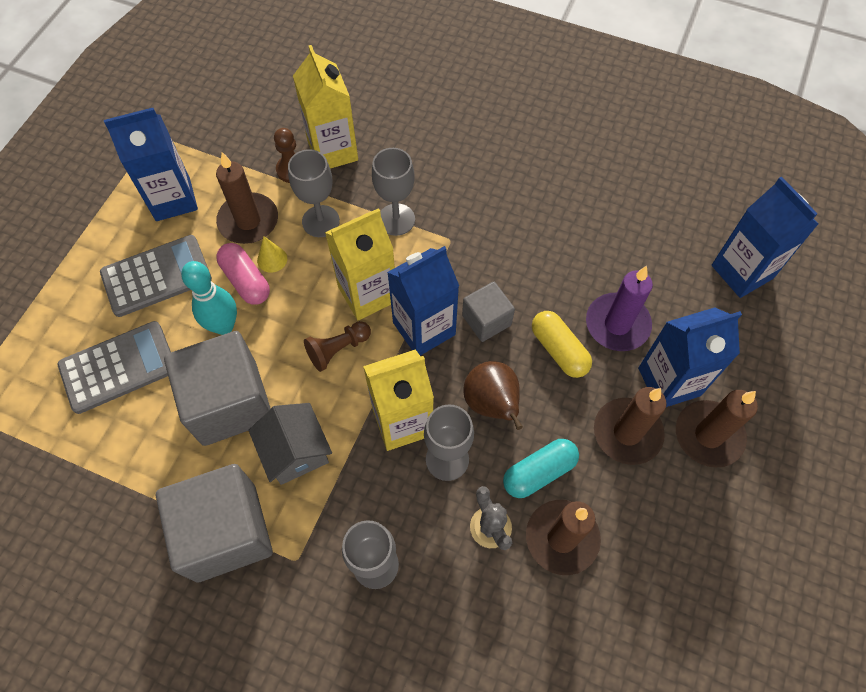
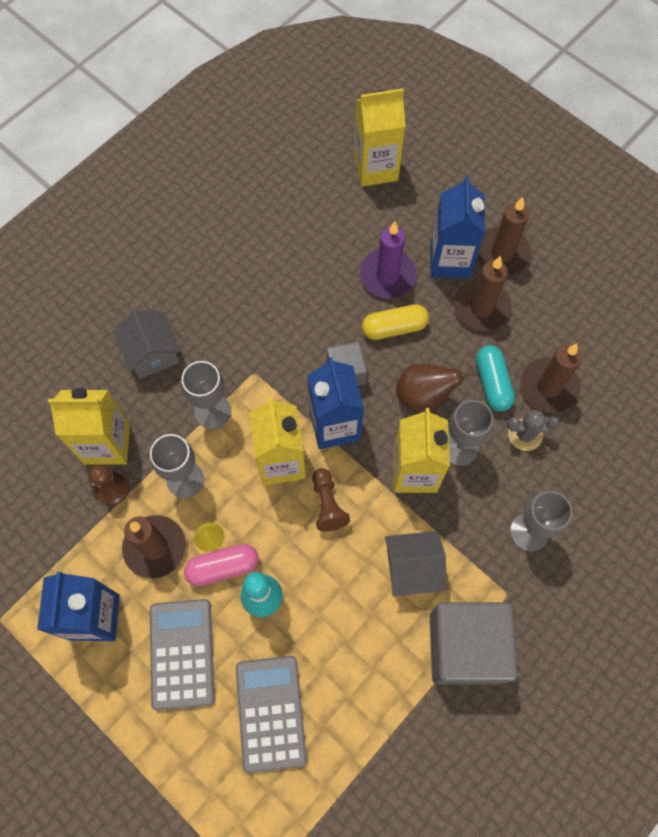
camera: 70 degrees left, 5 degrees up
grey cube [164,331,271,446] -> none
blue carton [712,176,818,298] -> yellow carton [354,88,406,187]
none -> grey house [113,310,181,379]

